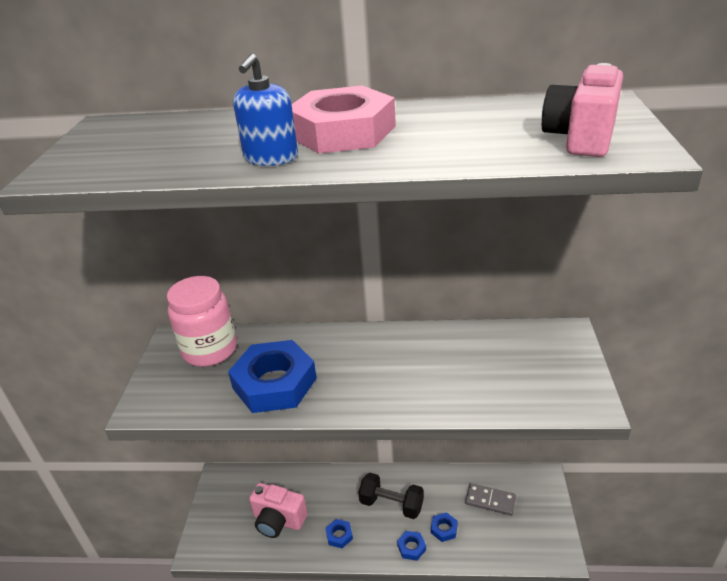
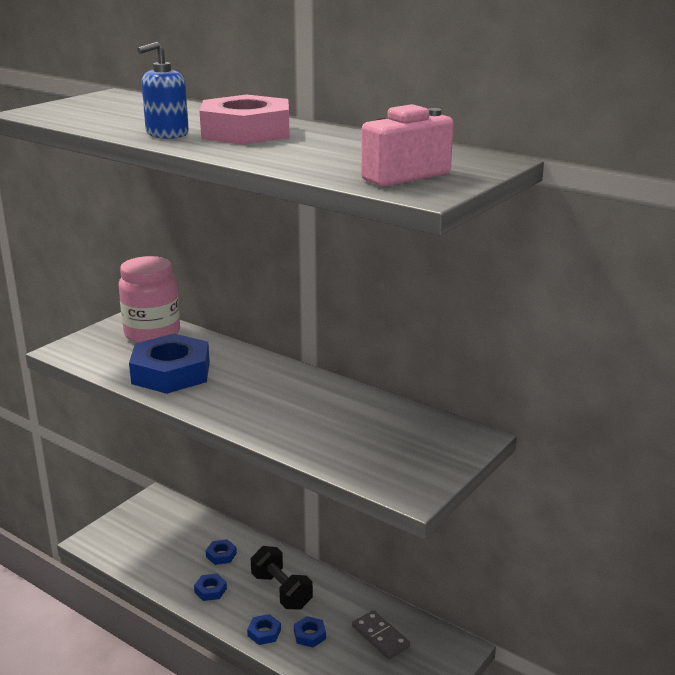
camera: 30 degrees right, 10 degrees down
pink camera [249,483,307,538] -> none
none -> blue nut [206,539,237,565]

